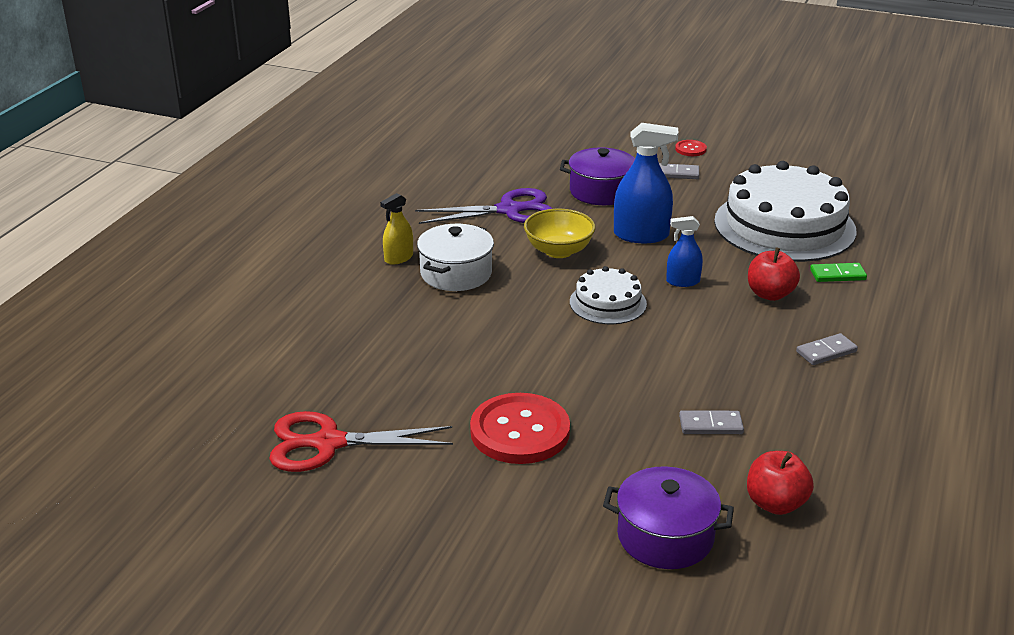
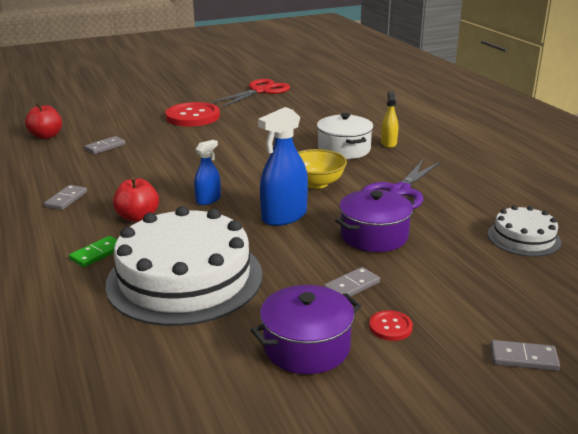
camera: 135 degrees right, 5 degrees down
white cake [570,266,647,324] -> white cake moved to [488,205,562,257]
purple pot [603,466,734,569] -> purple pot moved to [250,285,361,374]
none -> grey domino [491,340,560,371]

